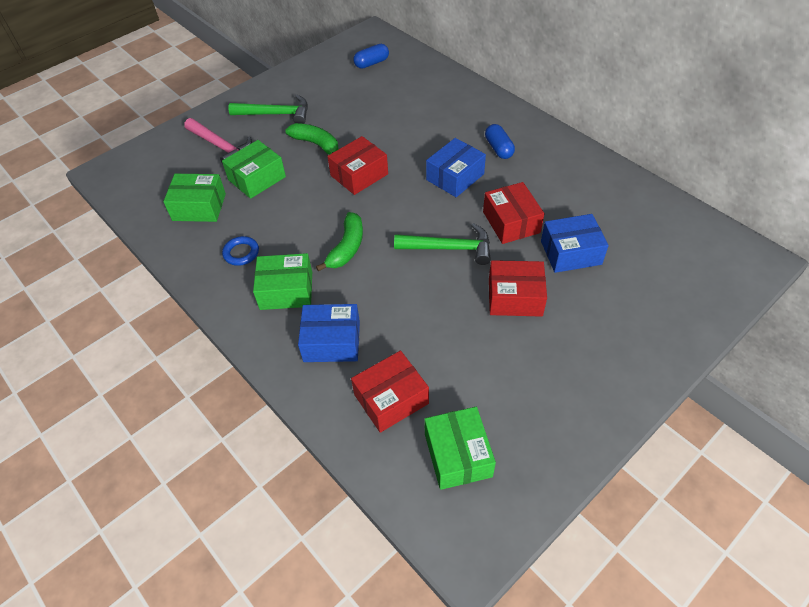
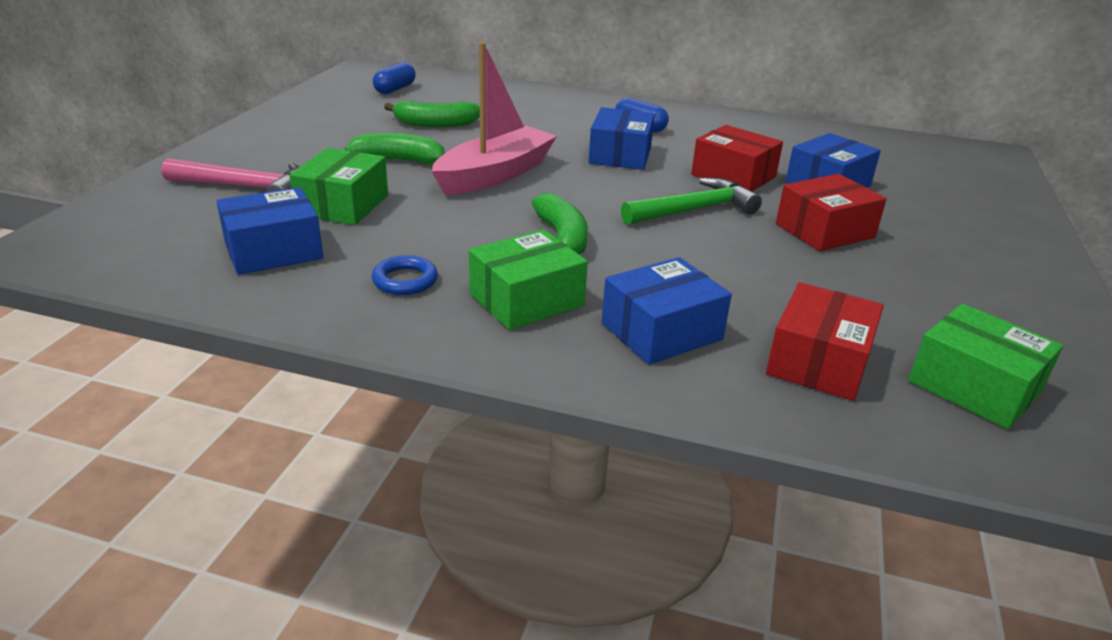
camera: 35 degrees left, 20 degrees down
green box [163,174,226,222] -> blue box [216,187,323,275]
green hammer [229,95,308,124] -> none
red box [327,136,388,195] -> pink boat [432,42,557,195]
none -> green banana [384,101,480,127]

